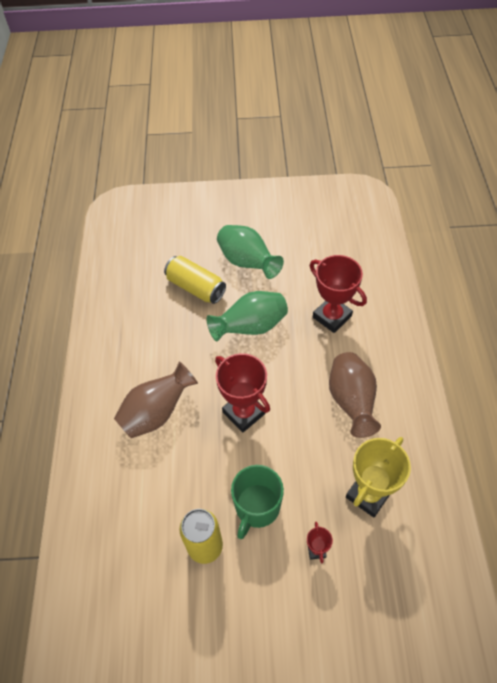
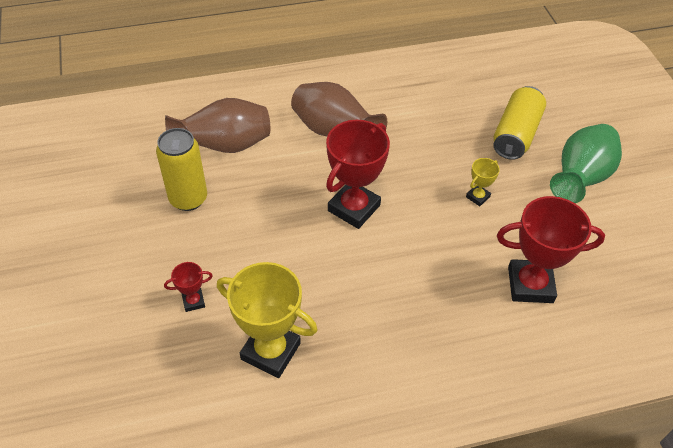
camera: 75 degrees right, 5 degrees down
green vase [207,291,288,341] -> yellow trophy [466,158,500,206]
green mug [231,465,284,539] -> none
red trophy [310,255,367,333] -> red trophy turned 60 degrees clockwise [497,196,605,303]
brown vase [329,352,381,438] -> brown vase moved to [165,98,270,153]

